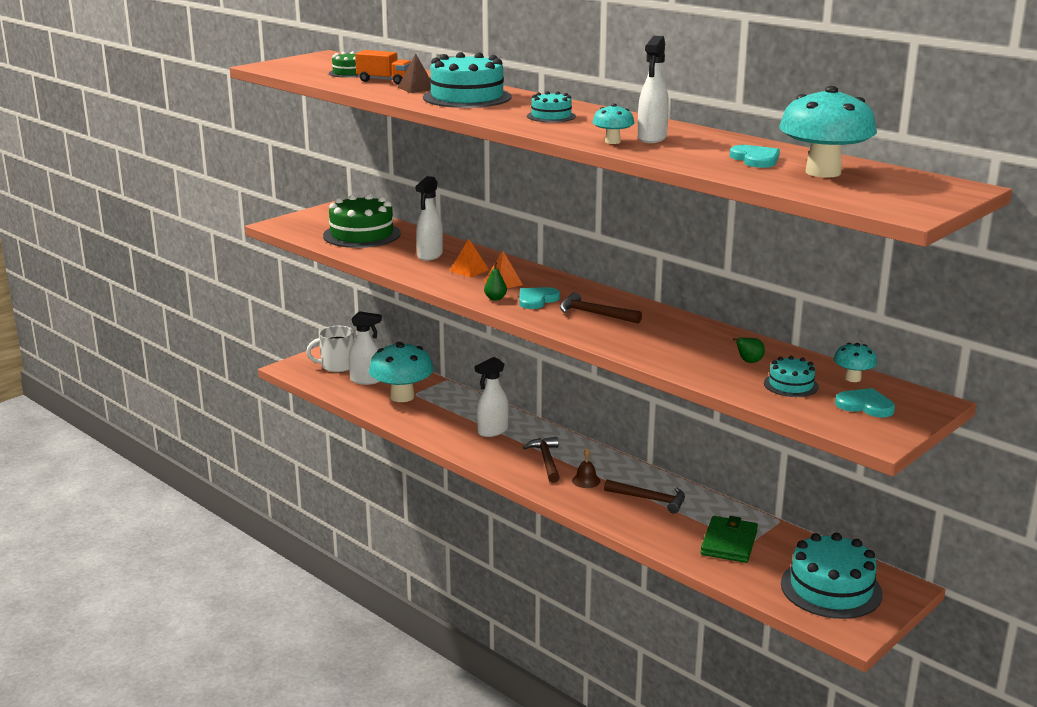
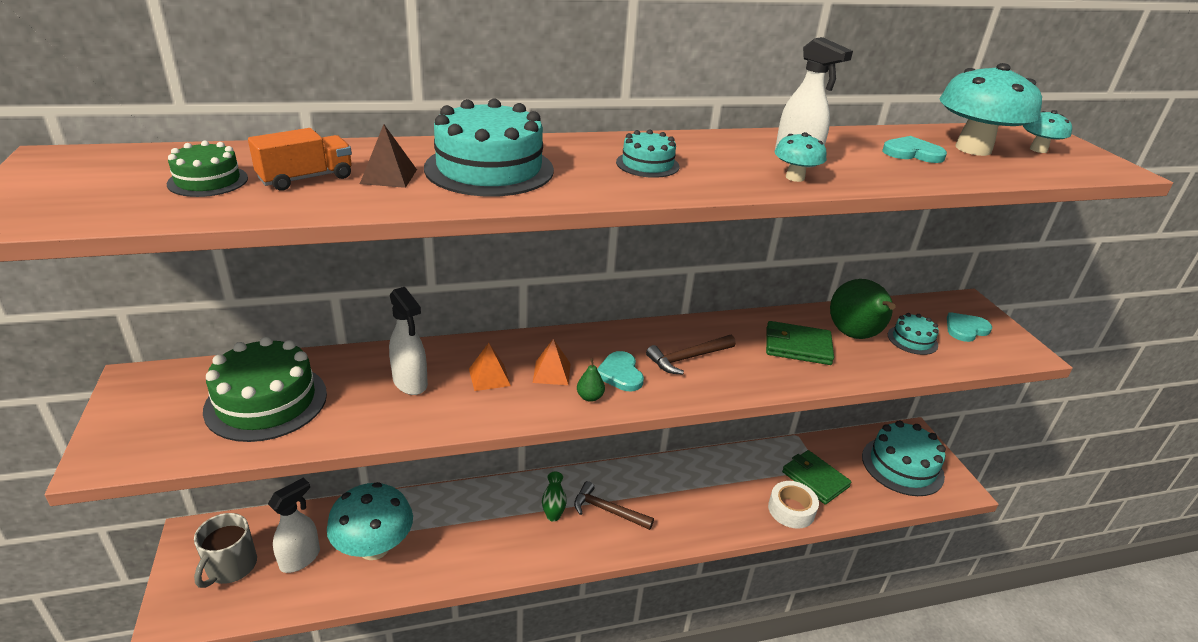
camera: 60 degrees left, 10 degrees up
white mug [306,326,355,372] -> grey mug [194,513,257,588]
white spray bottle [475,357,509,437] -> none
brown bell [572,448,600,488] -> none
brown hammer [604,480,685,514] -> none
green pear [733,337,765,363] -> green pear [830,279,896,339], size x2.47
turquoise mushroom [834,343,877,382] -> turquoise mushroom moved to [1023,110,1072,153]
none -> green vase [542,472,567,522]
none -> green wallet [766,321,834,365]
none -> white tape [768,481,819,529]

